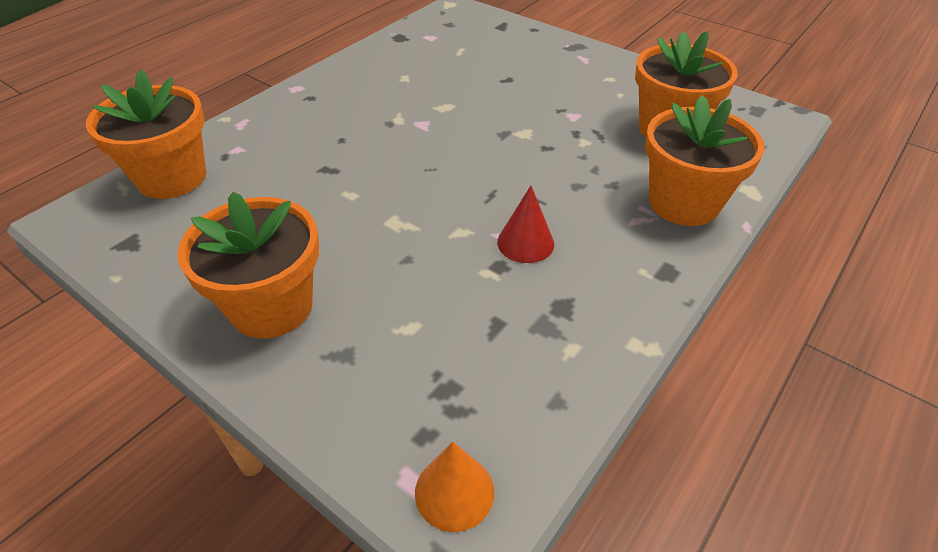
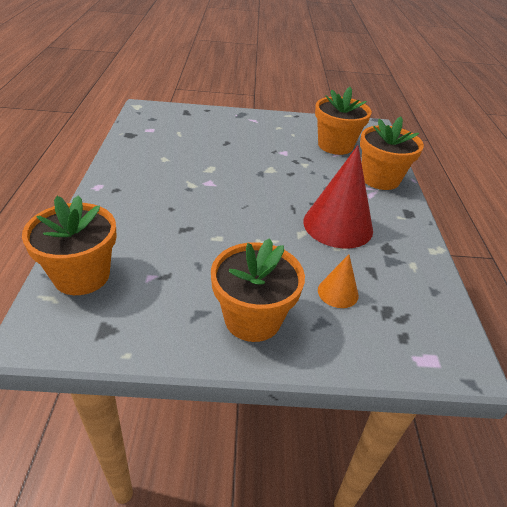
camera: 40 degrees left, 5 degrees down
orange cone [415,442,494,532] -> orange cone moved to [318,254,359,308]
red cone [497,186,554,263] -> red cone [303,145,373,249], size x2.02

